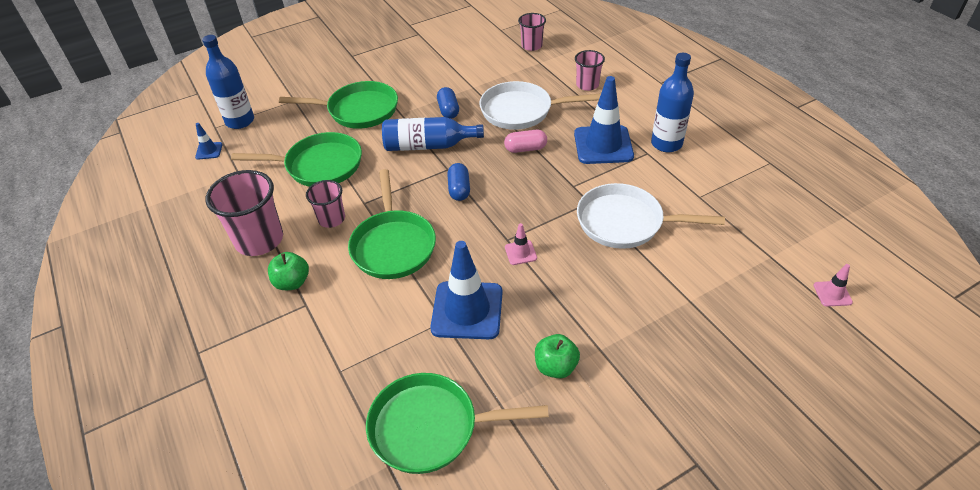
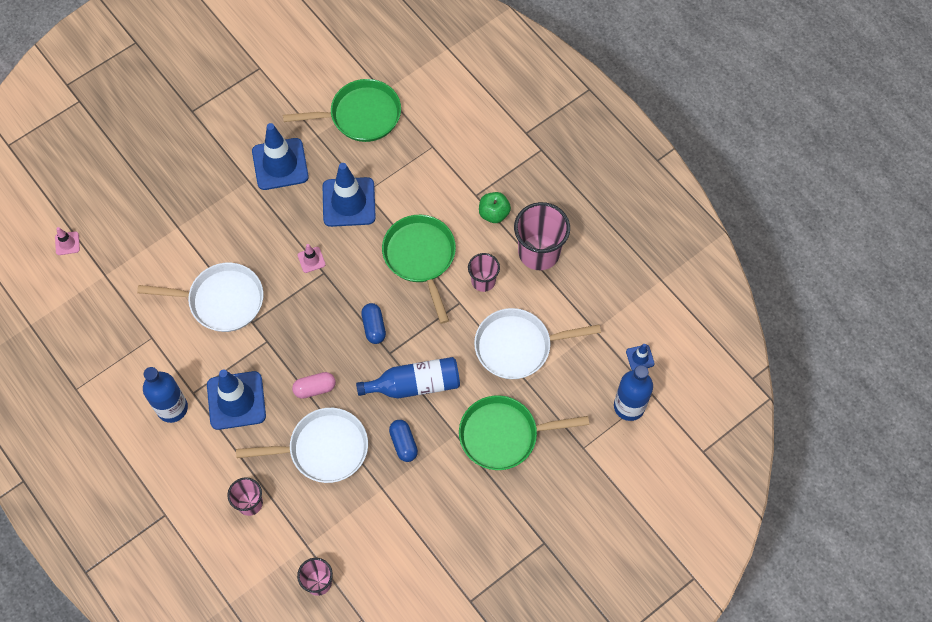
camera: 170 degrees right, 20 degrees up
green pan [231,132,362,187] -> white pan [474,308,601,379]
green apple [535,334,580,378] -> blue traffic cone [252,123,309,190]

